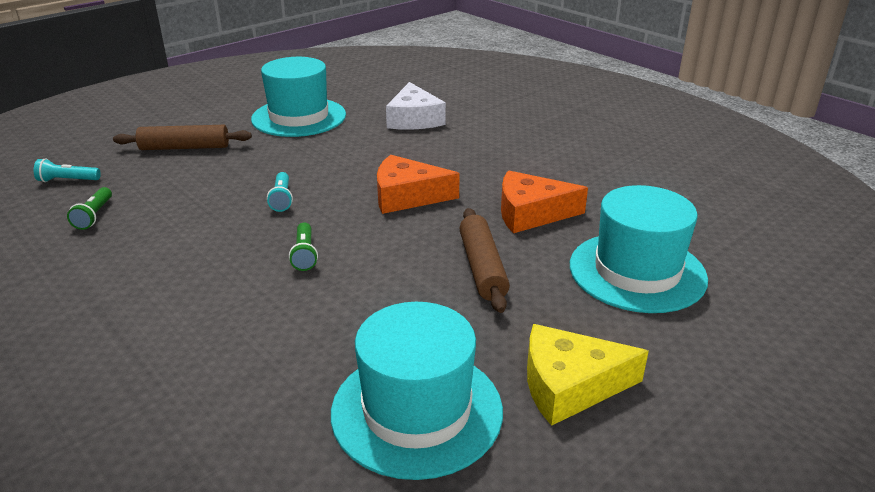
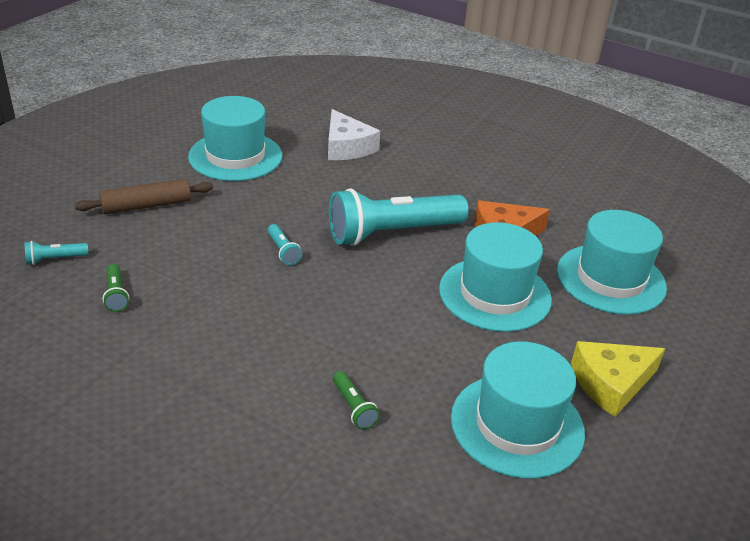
camera: 20 degrees left, 5 degrees up
green flashlight [289,223,318,271] -> green flashlight moved to [333,371,380,430]
orange cheese [377,155,460,214] -> turquoise flashlight [329,188,469,246]
brown rolling pin [459,208,510,313] -> turquoise hat [439,222,552,332]

